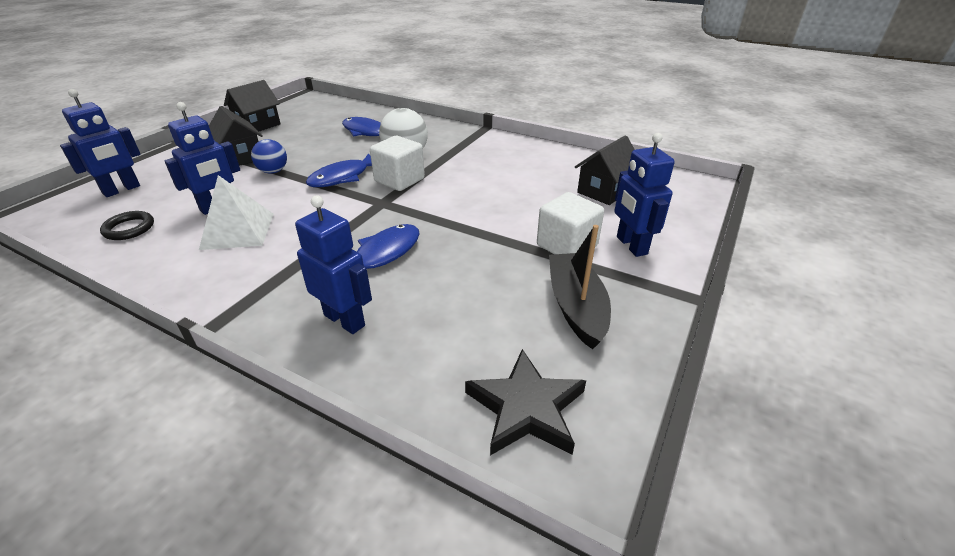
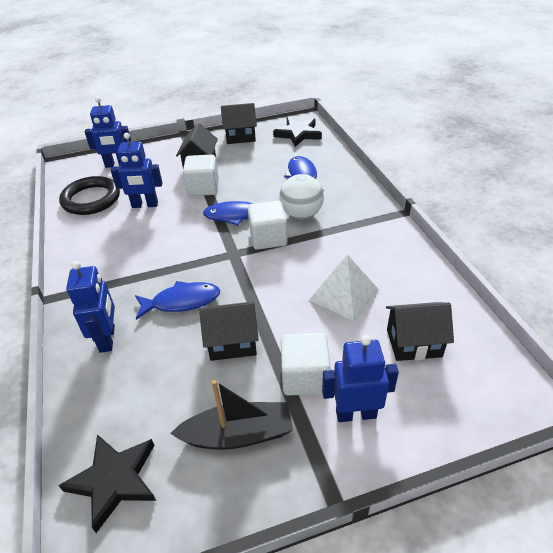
camera: 45 degrees right, 5 degrees up
black ring [100,211,154,240] -> black ring [59,176,120,215], size x1.82
white pyramid [199,175,274,250] -> white pyramid moved to [309,254,379,321]
blue ball [251,139,287,174] -> white cube [183,155,219,196]
black boat [549,225,611,349] -> black boat turned 45 degrees clockwise [170,380,293,450]
blue robot [614,133,675,257] -> blue robot turned 60 degrees clockwise [322,335,399,422]
none -> black house [199,301,259,361]
none -> black star [273,117,322,147]

